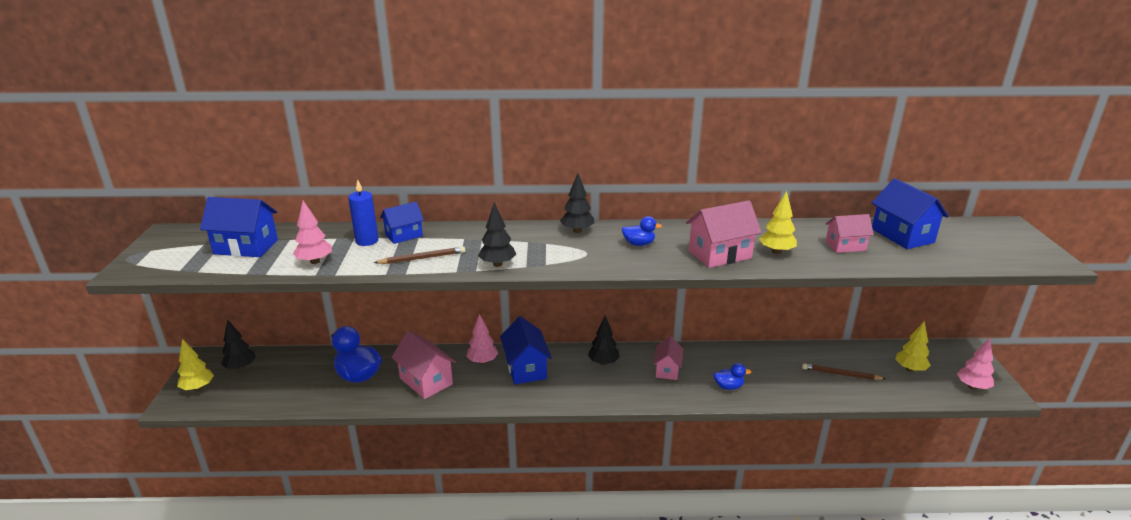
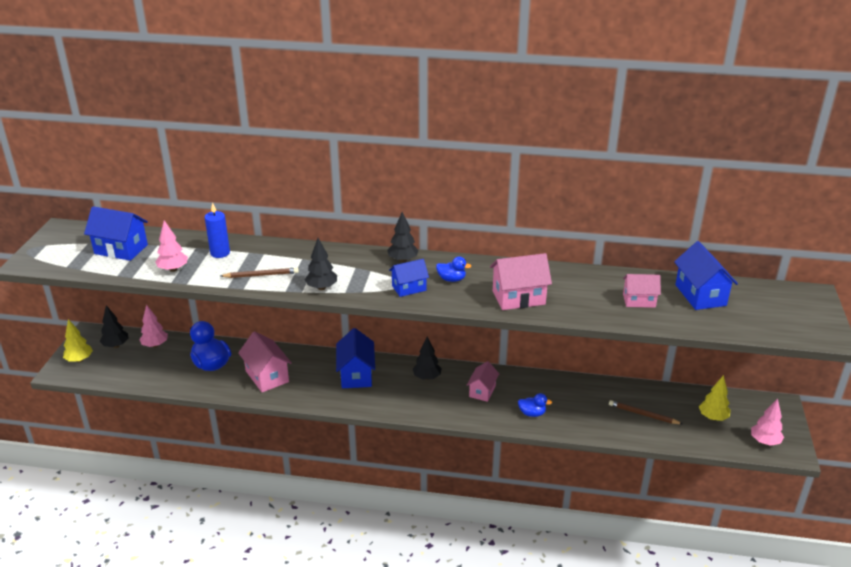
camera: 10 degrees right, 5 degrees up
blue house [380,202,424,244] -> blue house moved to [389,259,429,297]
pink tree [466,314,498,364] -> pink tree moved to [139,304,168,348]
yellow tree [759,191,797,254] -> none

